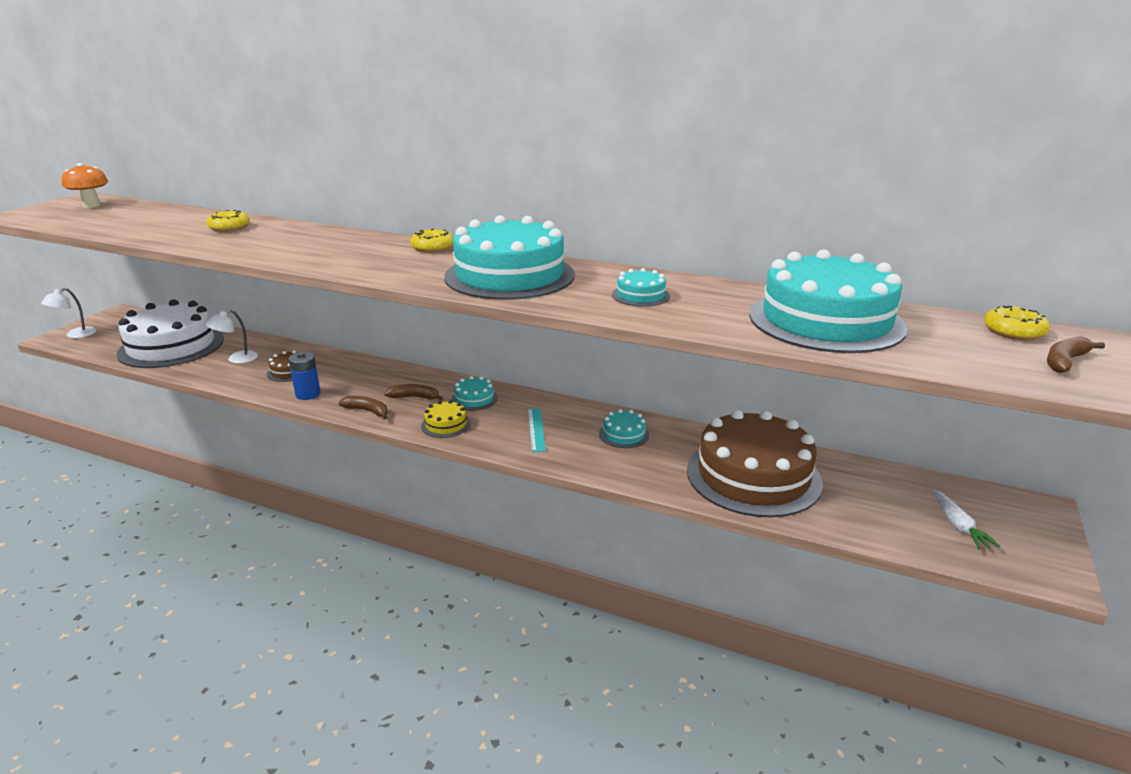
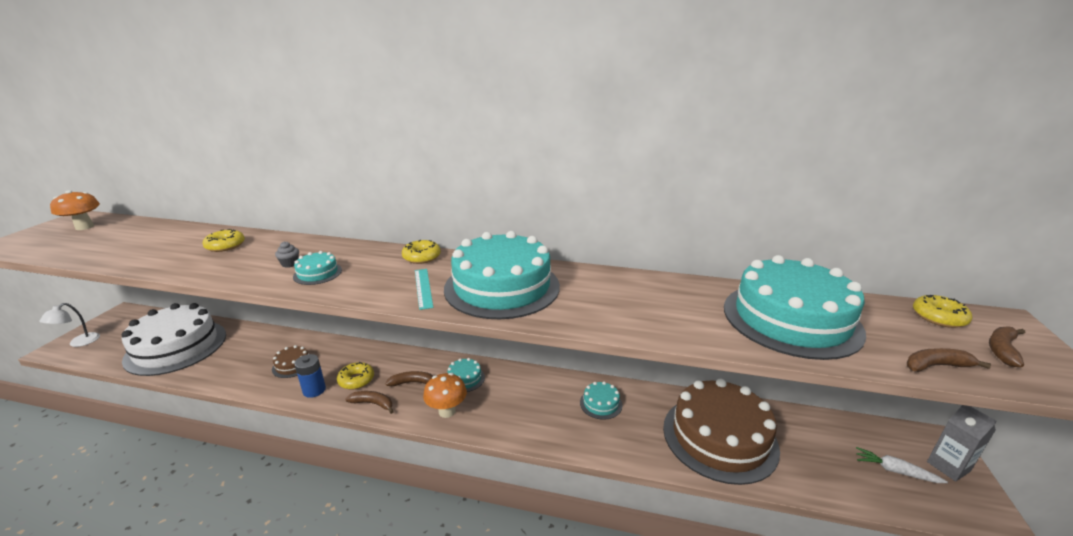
camera: 10 degrees left, 0 degrees up
white lamp [205,310,258,364] -> none
yellow cake [421,400,471,438] -> orange mushroom [423,373,467,418]
turquoise ruler [528,409,546,452] -> turquoise ruler moved to [415,269,433,310]
turquoise cake [612,268,670,307] -> turquoise cake moved to [293,251,342,285]
white carrot [933,489,1000,549] -> white carrot turned 135 degrees clockwise [856,447,948,483]
none -> grey cupcake [275,241,299,268]
none -> yellow donut [337,362,374,390]
none -> brown banana [907,348,991,372]
none -> grey carton [927,405,997,481]

